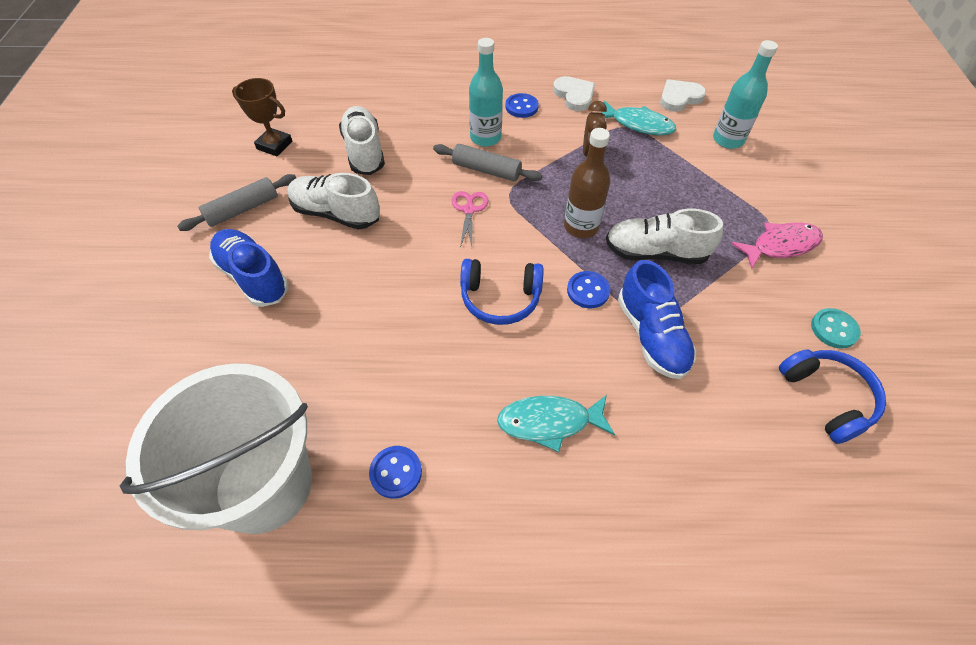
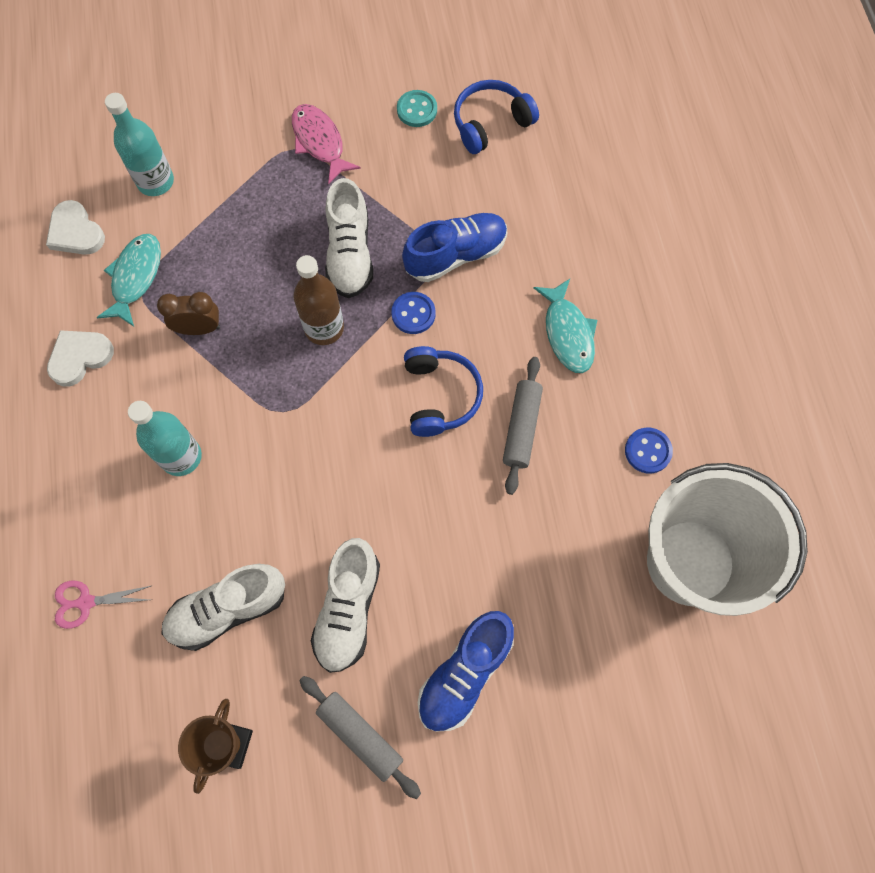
camera: 100 degrees left, 15 degrees up
grey rolling pin [433,144,542,181] -> grey rolling pin moved to [503,357,543,495]
pink scissors [452,191,489,248] -> pink scissors moved to [55,581,151,629]
blue button [505,93,539,118] -> none

